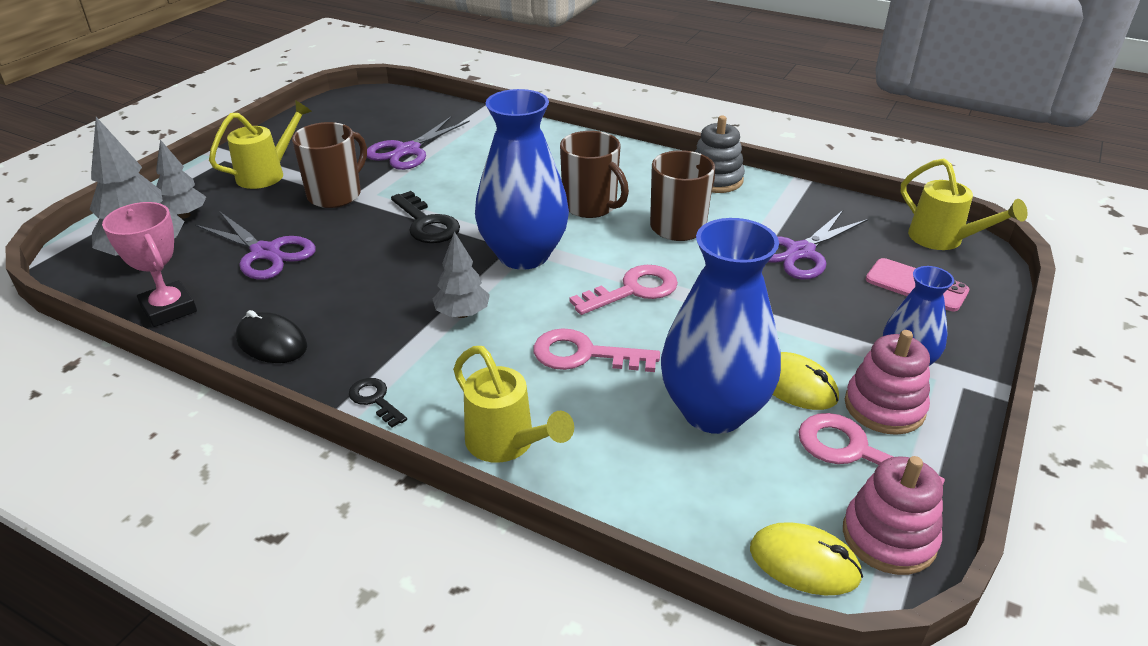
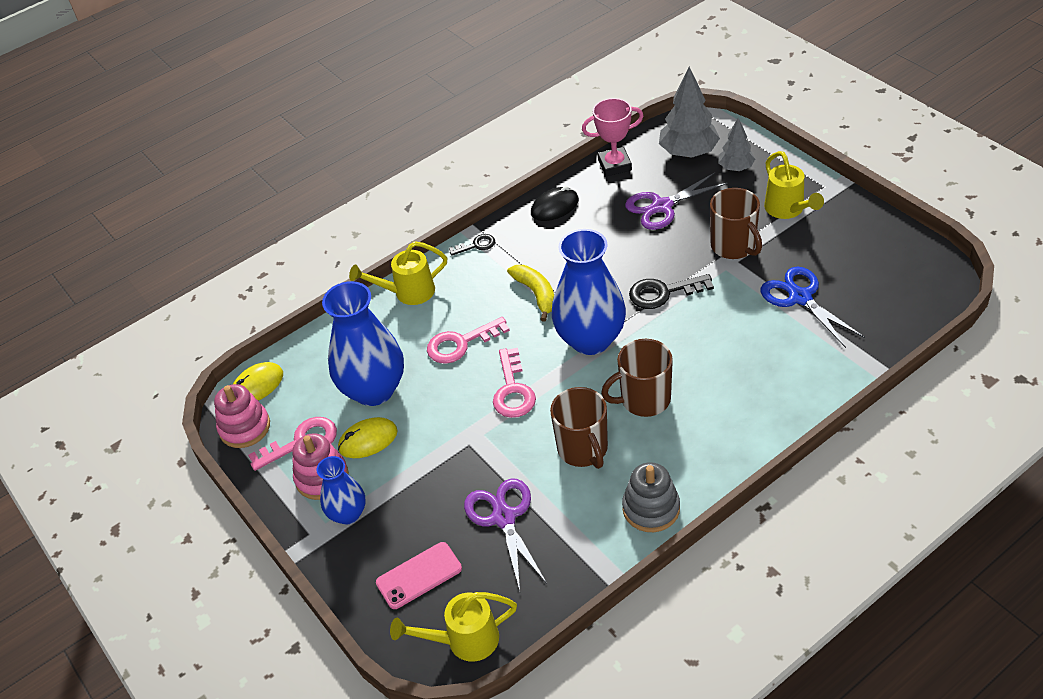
camera: 120 degrees right, 10 degrees up
purple scissors [367,116,470,170] -> blue scissors [761,267,865,348]
grey tree [433,231,490,318] -> yellow banana [507,265,554,322]
pink key [533,328,660,372] -> pink key turned 150 degrees counterclockwise [427,317,510,364]

